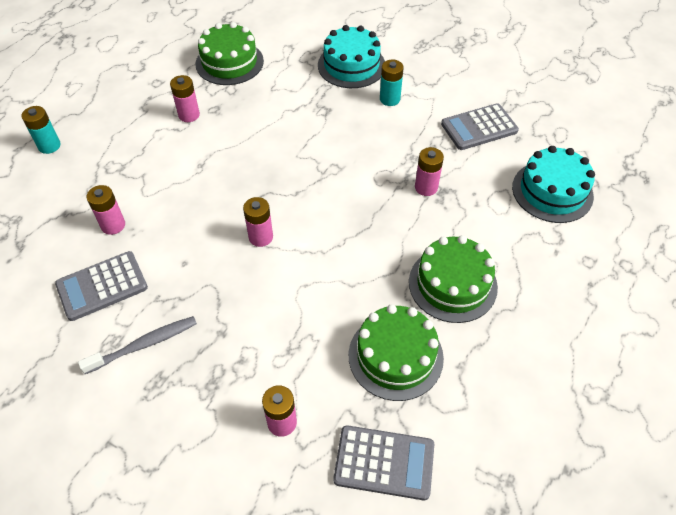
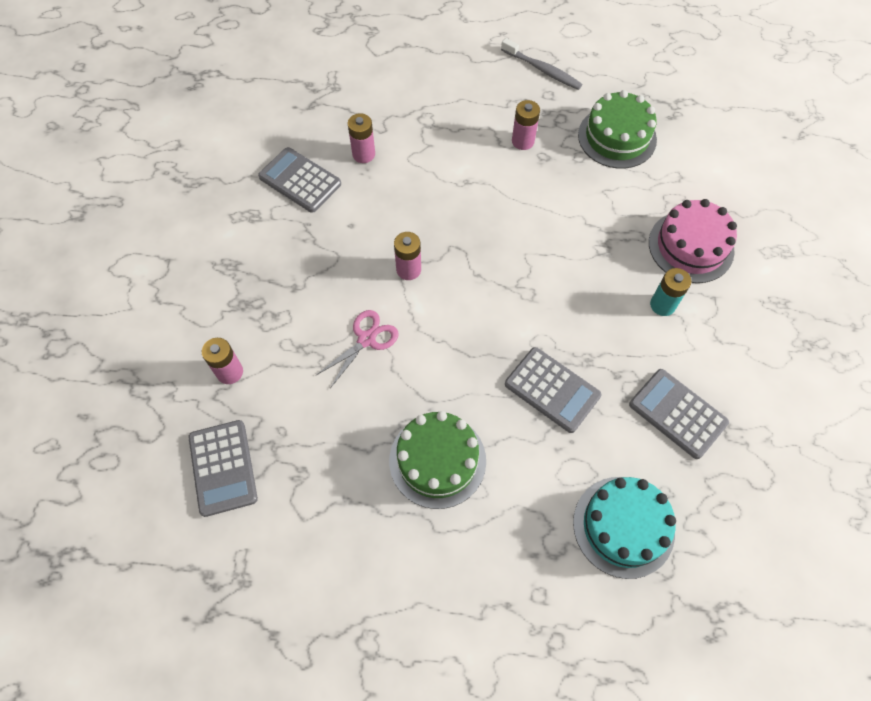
camera: 65 degrees right, 10 degrees up
turquoise battery [21,106,61,154] -> none
grey toothbrush [78,316,197,374] -> grey toothbrush moved to [501,38,583,90]
turquoise cake [318,25,385,88] -> pink cake [649,199,737,283]
green cake [349,304,444,401] -> none
pink battery [415,147,444,196] -> grey calculator [505,347,601,433]
none -> pink scissors [315,310,399,387]

